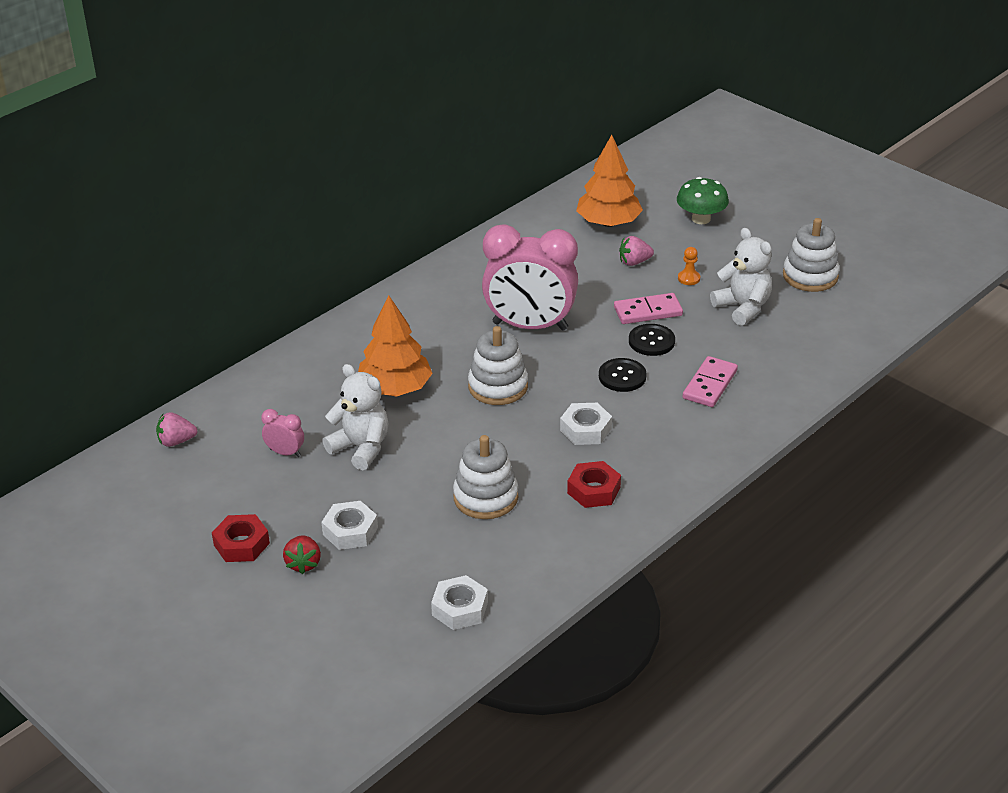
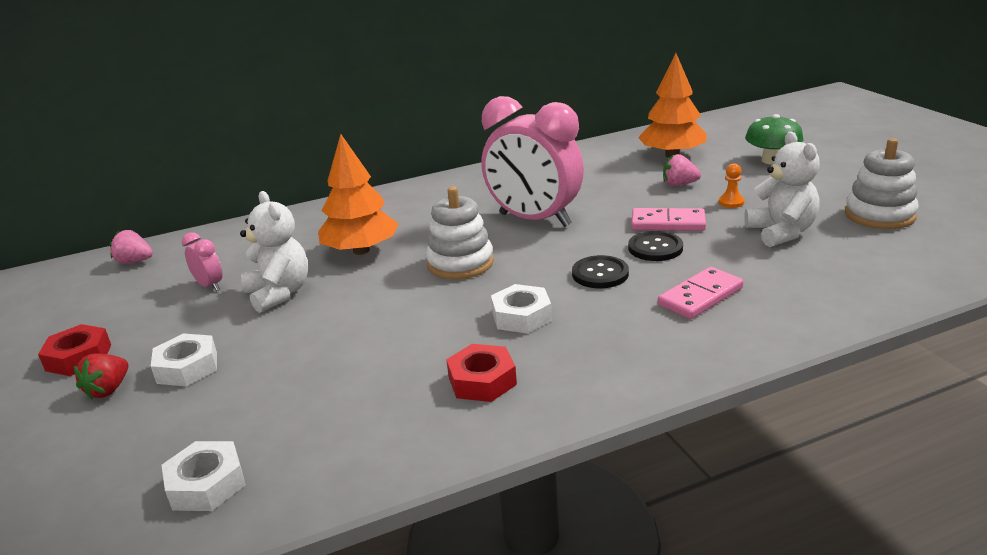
camera: 25 degrees right, 10 degrees down
white stacking toy [453,435,518,519] -> none

